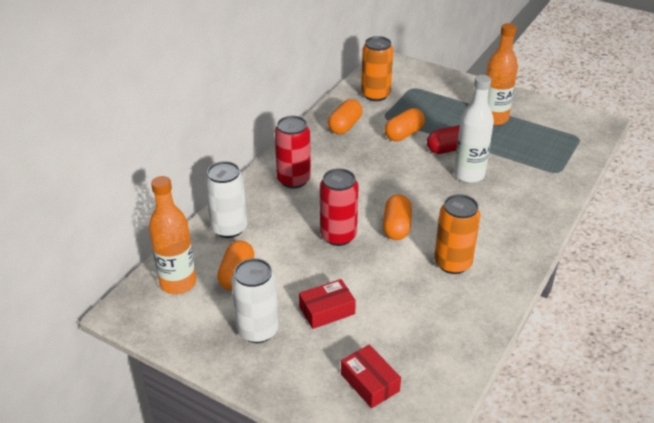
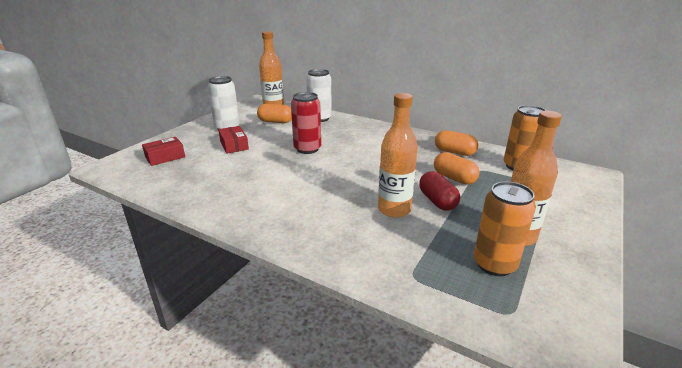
camera: 90 degrees right, 10 degrees down
red can [275,116,311,188] -> none
orange capsule [383,194,412,240] -> none
orange can [434,194,481,274] -> orange can moved to [474,182,536,276]
white bottle [454,75,494,183] -> orange bottle [378,93,418,218]

